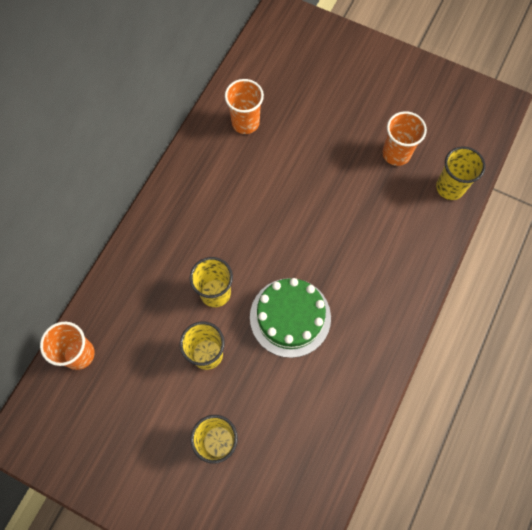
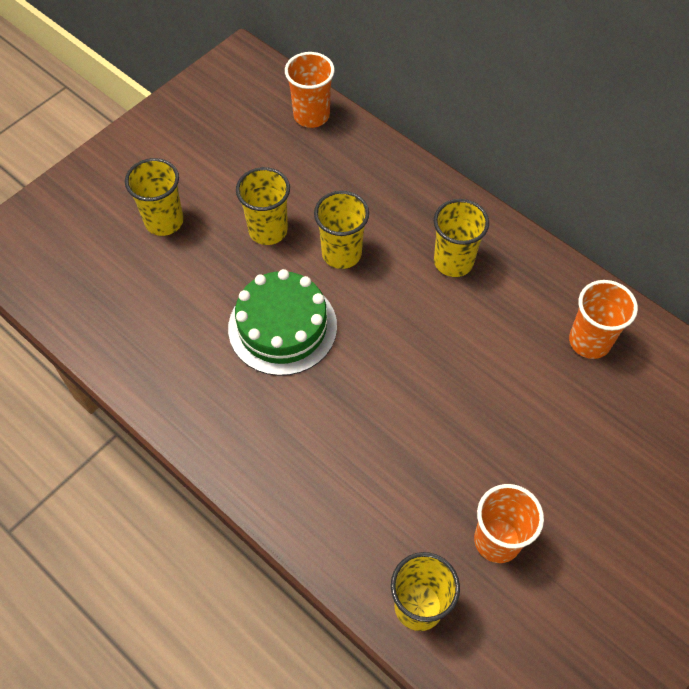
camera: 105 degrees right, 10 degrees down
none -> yellow cup [434,199,489,277]

